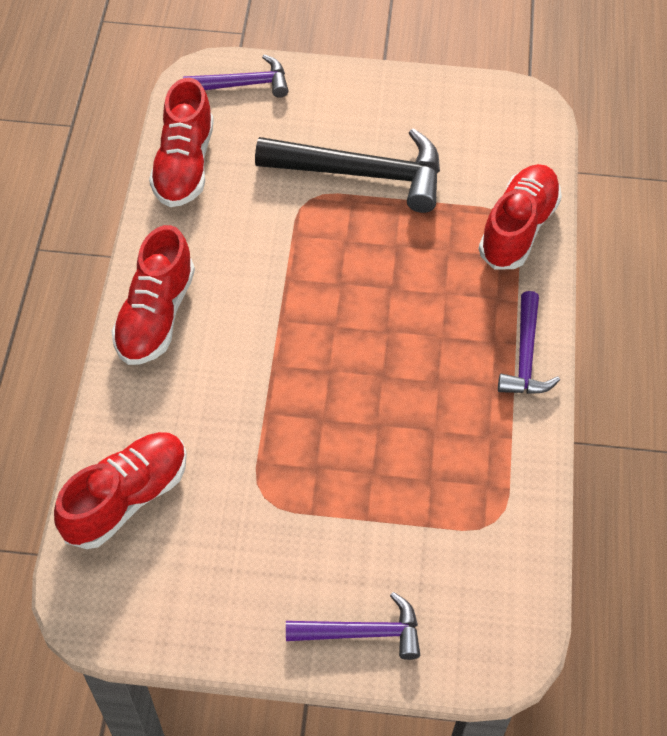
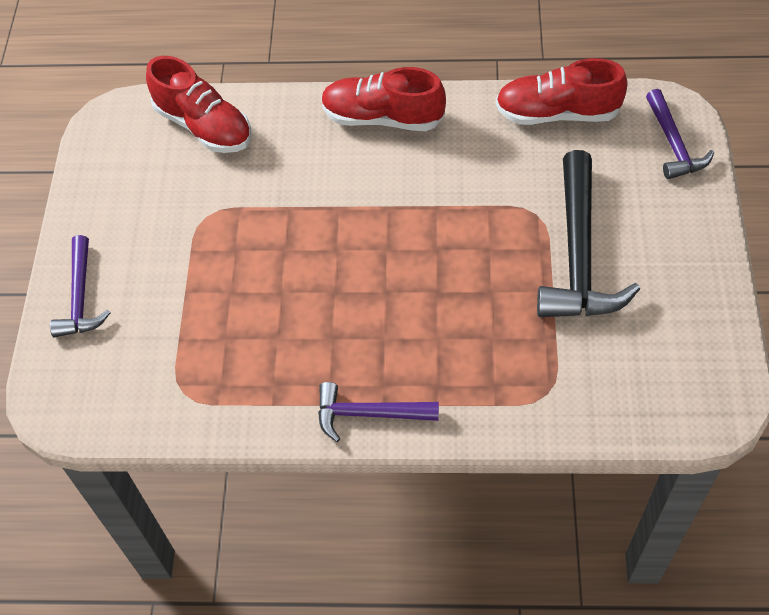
camera: 90 degrees right, 0 degrees up
red shoe [479,164,562,269] -> none

